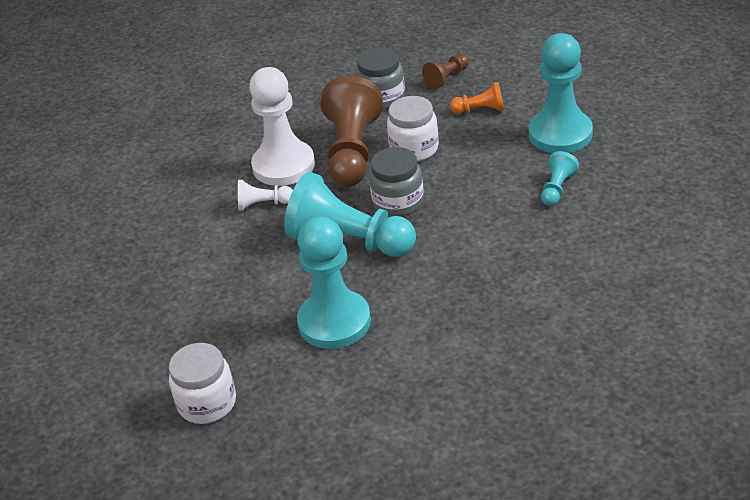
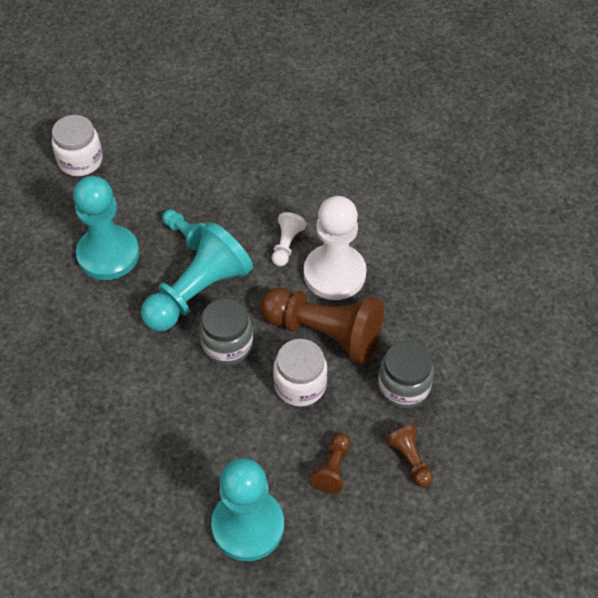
camera: 105 degrees right, 15 degrees up
orange pawn [450,82,504,114] -> brown pawn [310,433,350,494]
turquoise pawn [541,151,579,206] -> turquoise pawn moved to [162,209,206,251]

